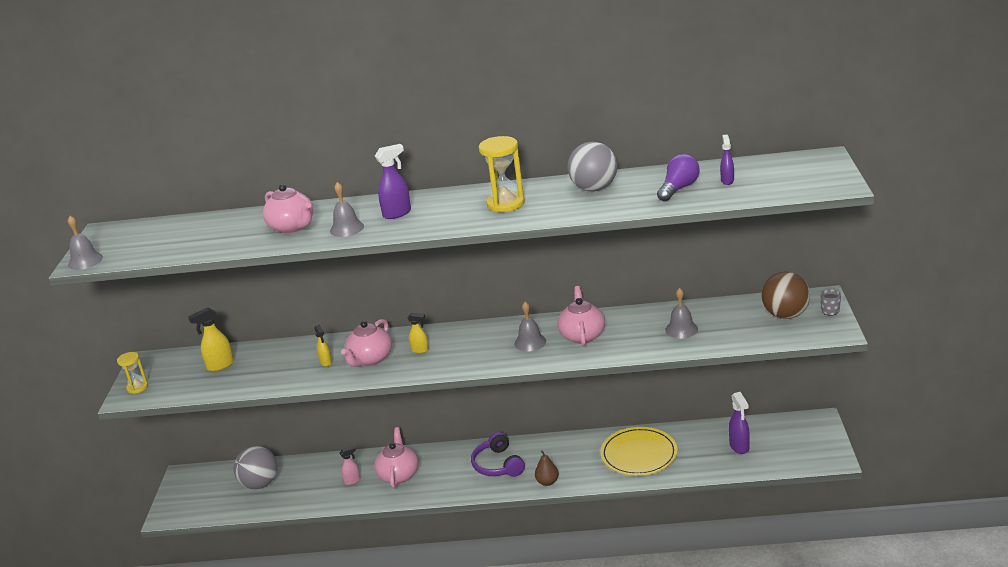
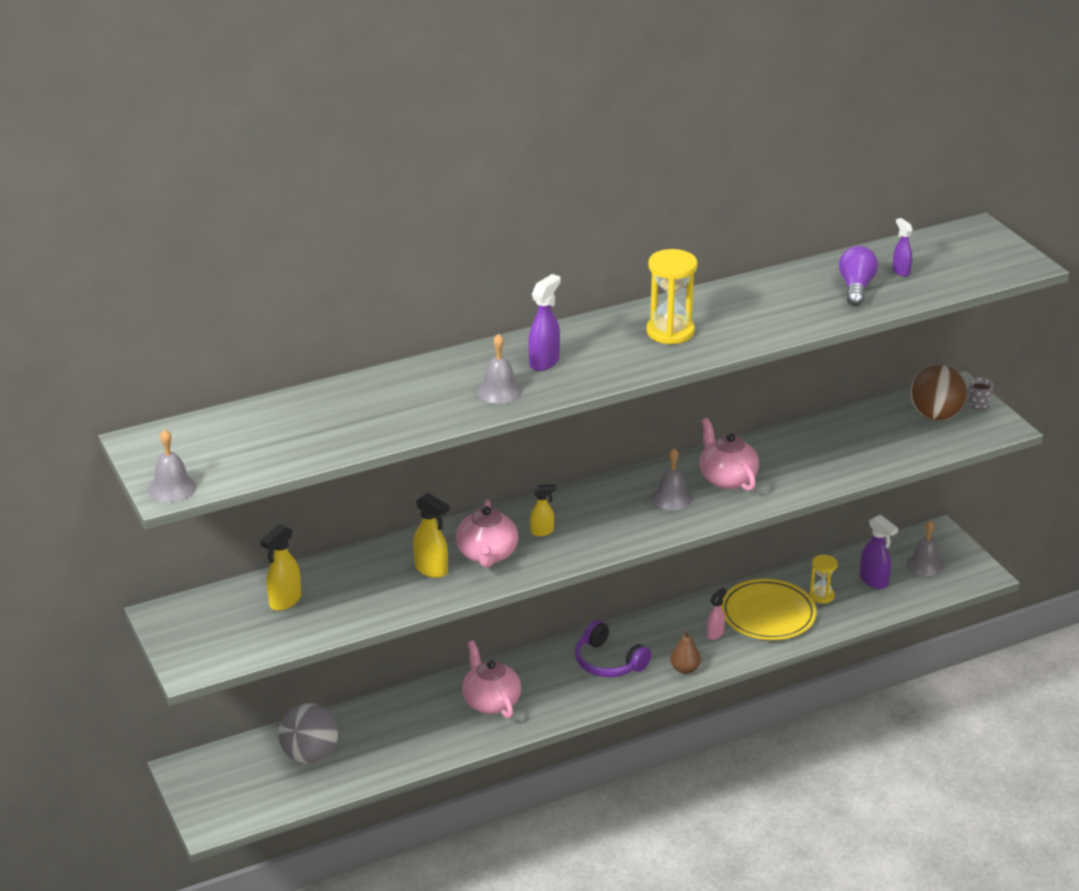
camera: 30 degrees left, 5 degrees up
yellow hourglass [117,352,148,394] -> yellow hourglass moved to [809,555,838,603]
pink teapot [263,184,313,233] -> none
yellow spray bottle [314,325,332,367] -> yellow spray bottle [413,493,450,578], size x1.56
pink spray bottle [339,446,360,485] -> pink spray bottle moved to [707,588,727,640]
grey ball [567,142,617,191] -> none
grey bell [665,288,698,339] -> grey bell moved to [907,520,943,576]

